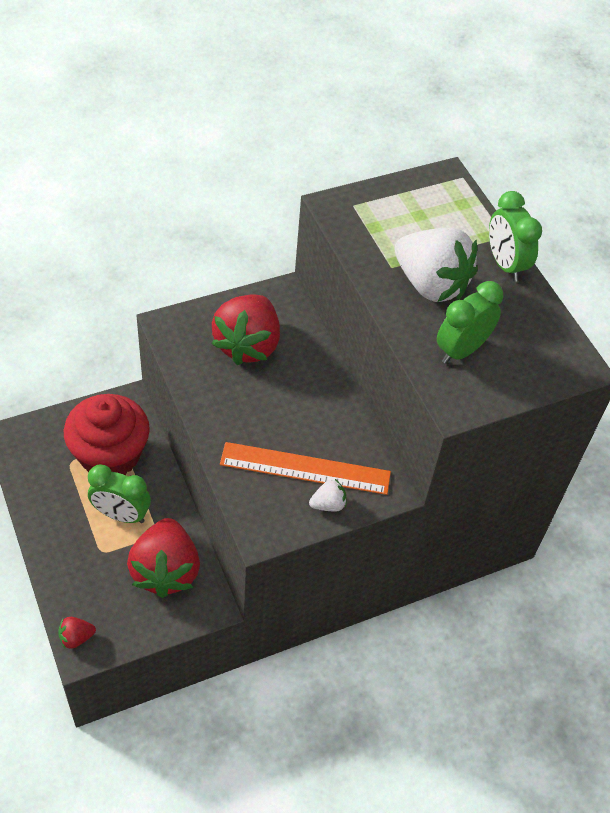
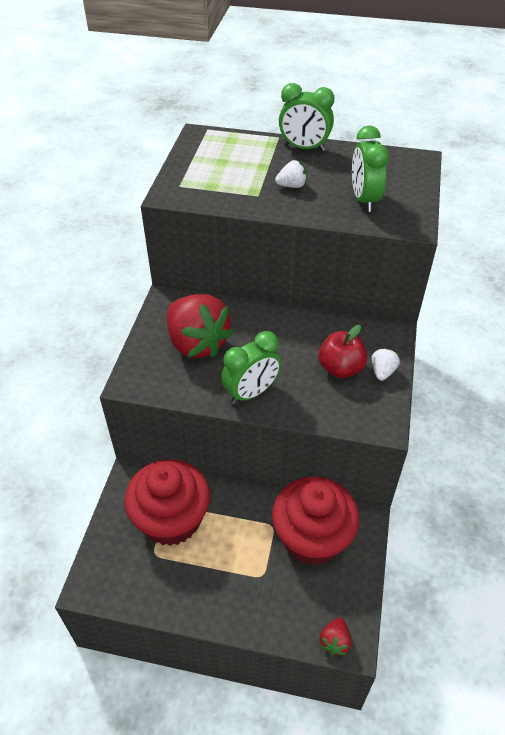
camera: 50 degrees left, 5 degrees down
green clock [88,464,151,523] -> green clock moved to [221,331,281,404]
red strawberry [127,518,200,598] -> red cupcake [272,477,359,565]
orange ruler [220,442,391,495] -> red apple [318,325,367,378]
white strawberry [395,228,478,302] -> white strawberry [275,160,307,188], size x0.43

